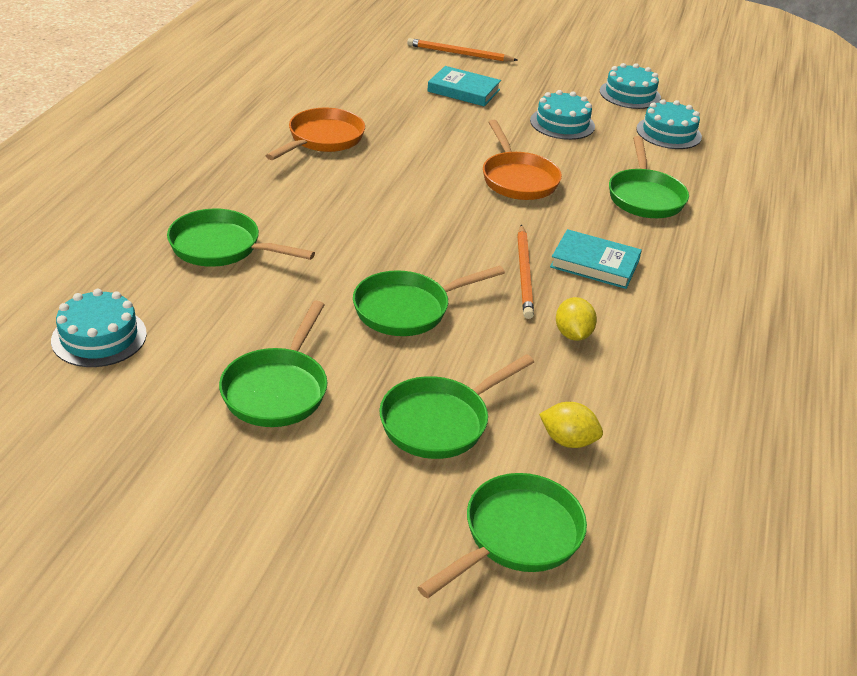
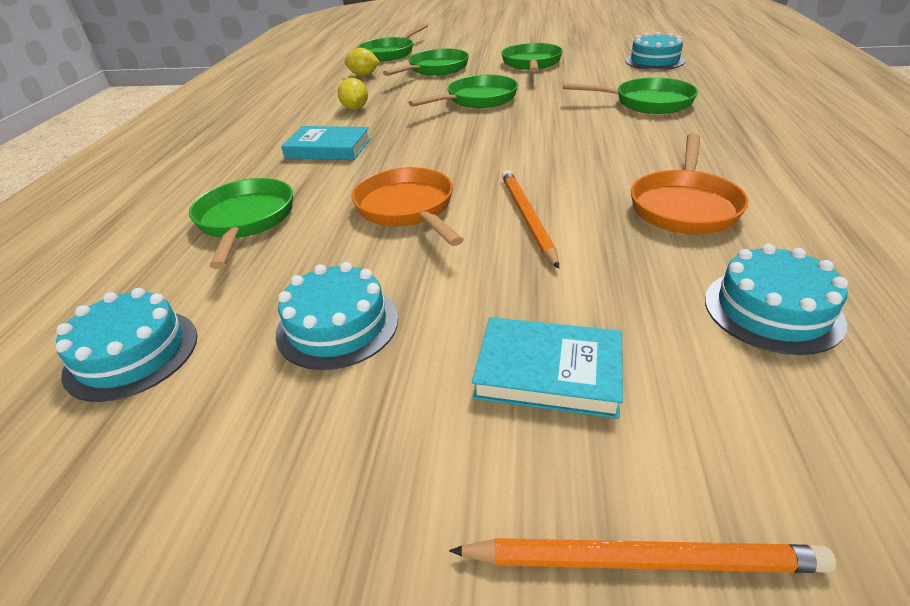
camera: 175 degrees right, 0 degrees up
orange pencil [517,225,534,319] -> orange pencil moved to [502,170,559,269]
turquoise cake [600,63,661,109] -> turquoise cake moved to [705,244,848,355]

